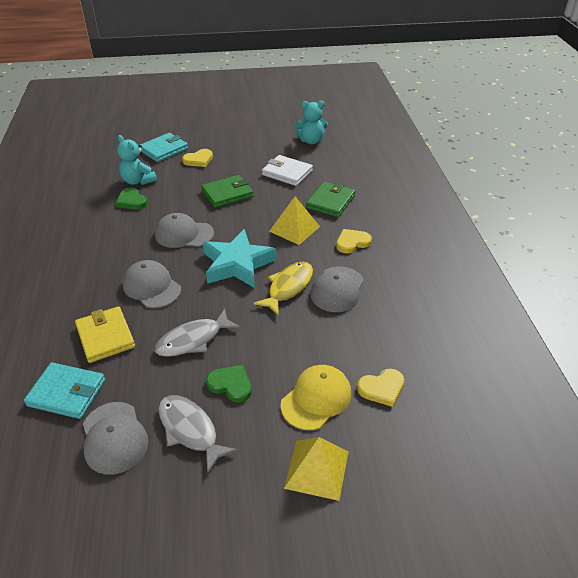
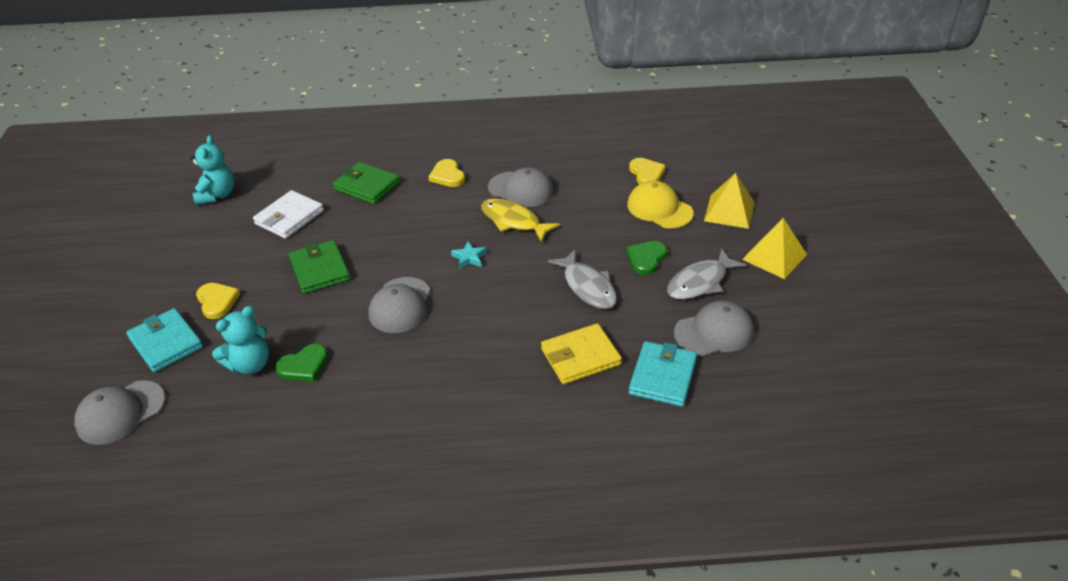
camera: 85 degrees left, 0 degrees up
grey cap [123,260,181,308] -> grey cap moved to [74,380,165,445]
turquoise star [203,229,277,288] -> turquoise star [451,242,487,269], size x0.40
yellow pyramid [269,196,320,245] -> yellow pyramid moved to [742,218,807,279]

